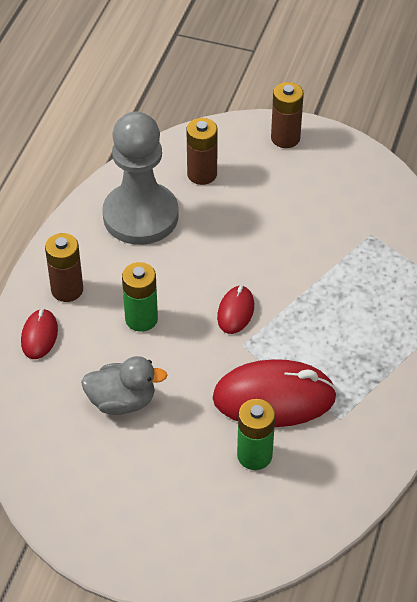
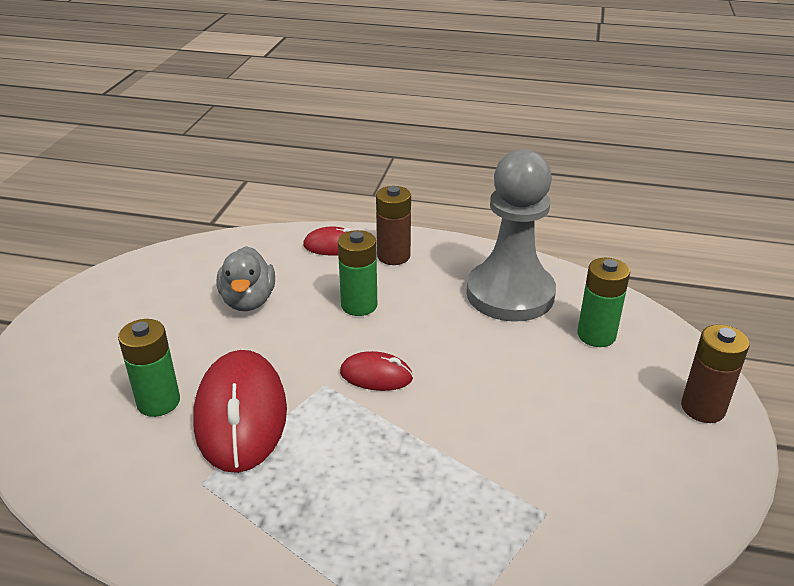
camera: 85 degrees right, 15 degrees down
brown battery [186,118,218,185] -> green battery [577,258,630,347]

